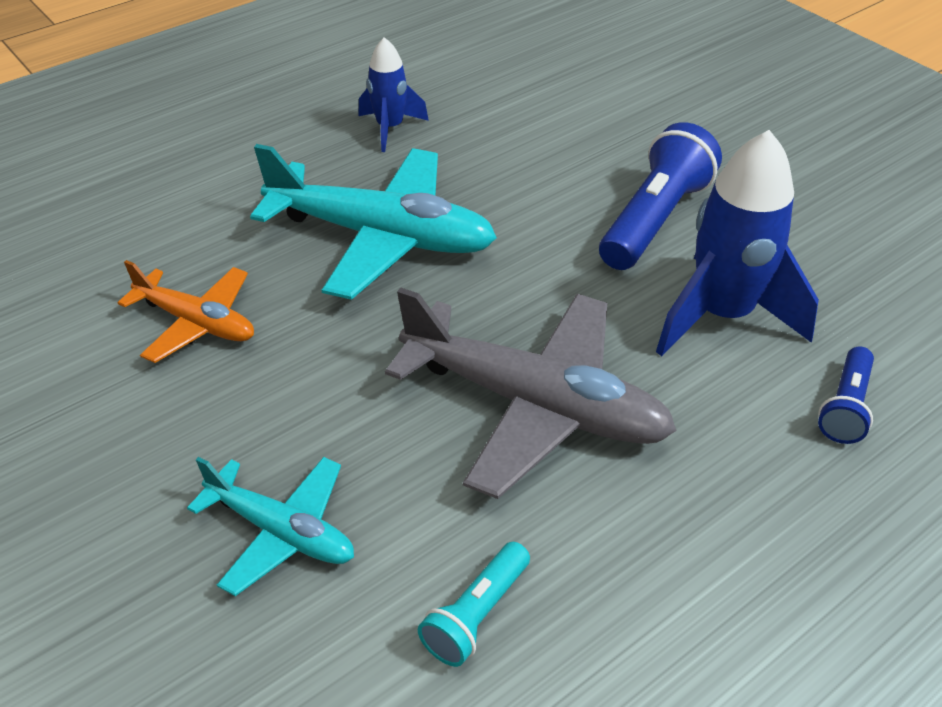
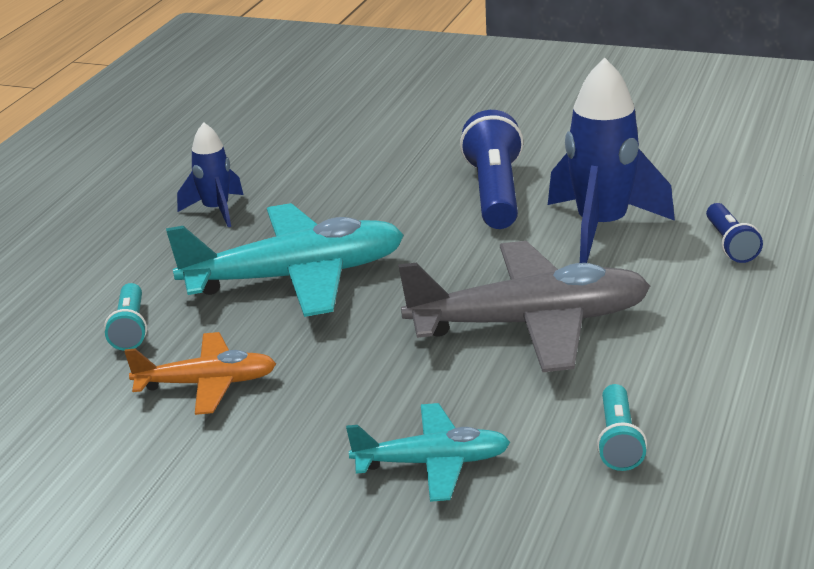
camera: 30 degrees left, 15 degrees down
none -> turquoise flashlight [104,283,147,351]

